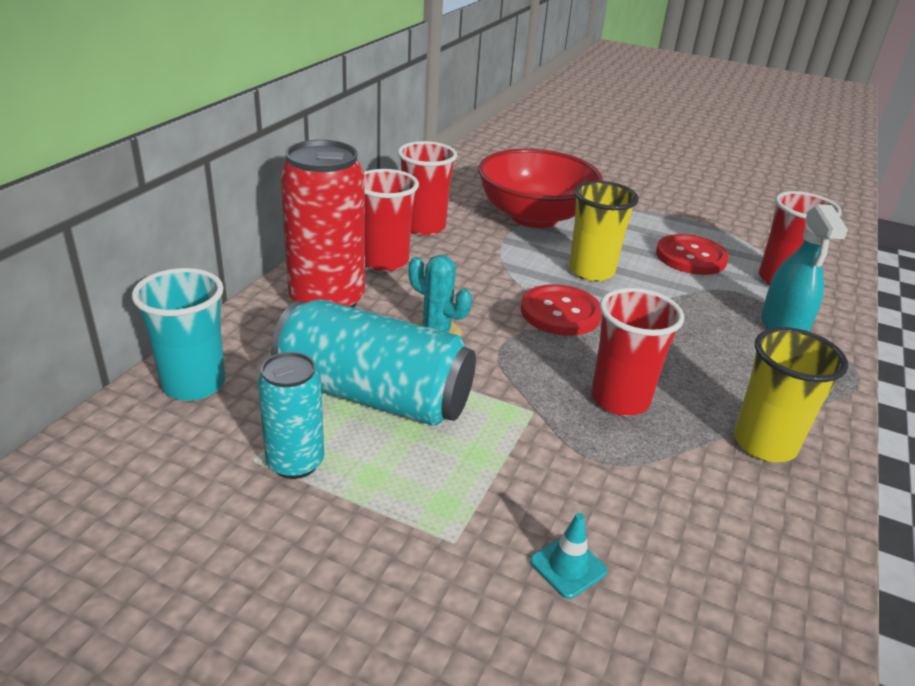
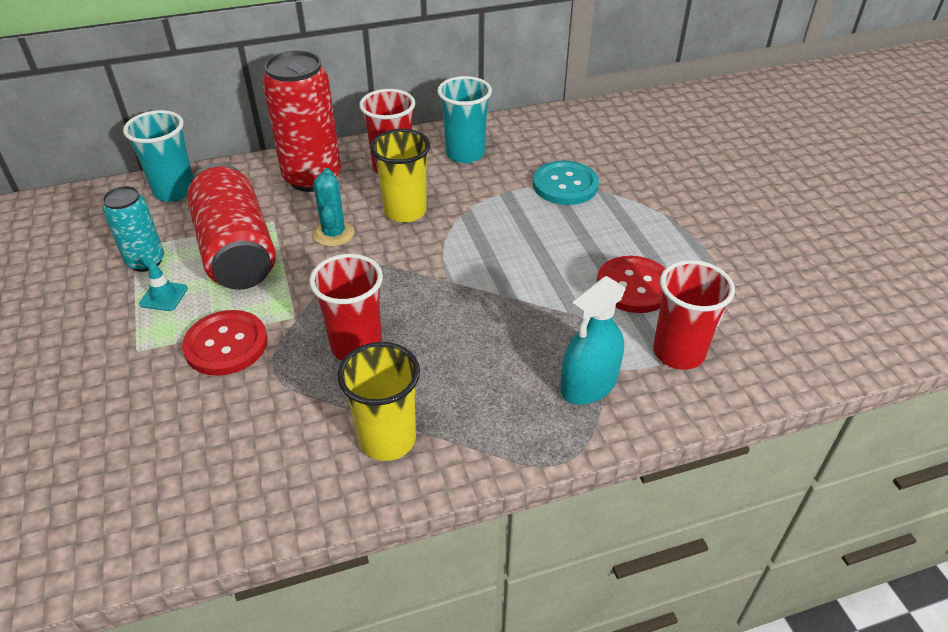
camera: 50 degrees right, 10 degrees up
turquoise can [271,299,476,426] -> red can [187,163,276,290]
red cup [398,141,457,235] -> turquoise cup [437,76,492,163]
red bowl [478,149,603,228] -> turquoise button [533,161,599,205]
red button [521,284,602,336] -> red button moved to [182,310,268,376]
turquoise traffic cone [530,513,608,599] -> turquoise traffic cone moved to [139,260,188,311]
yellow cup [569,181,639,281] -> yellow cup moved to [370,129,430,223]

